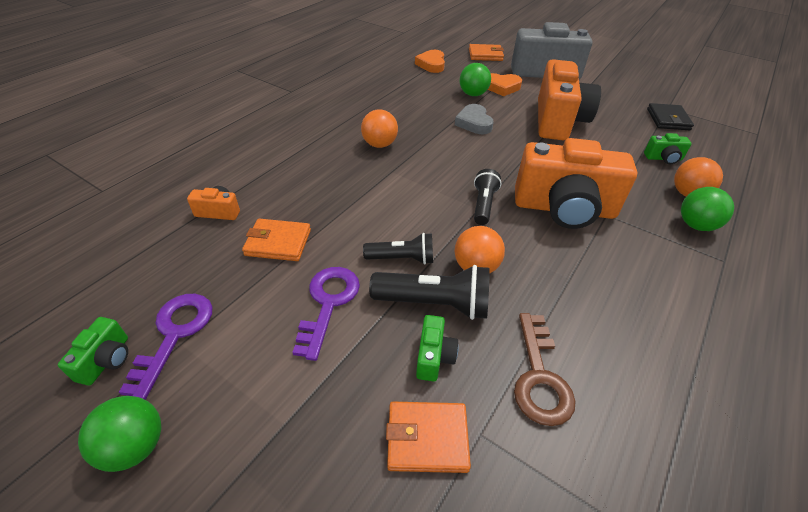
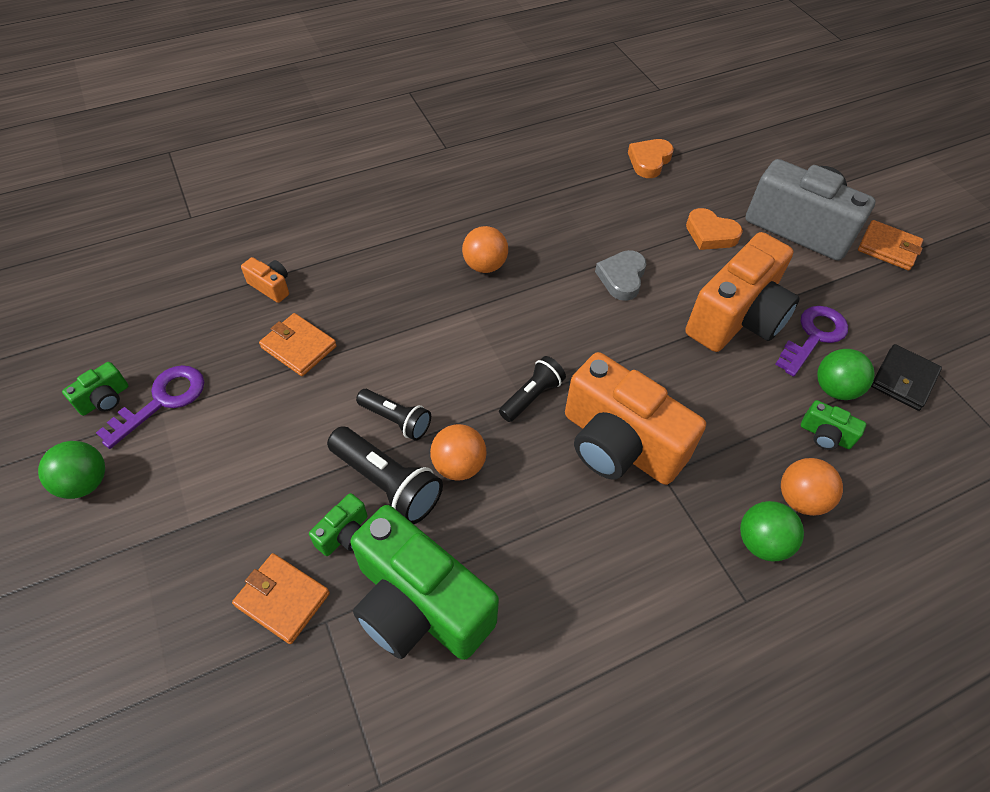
camera: 30 degrees right, 10 degrees up
purple key [292,267,360,361] -> purple key moved to [775,306,848,377]
green ball [460,63,491,96] -> green ball moved to [817,349,875,400]
orange wallet [469,44,504,61] -> orange wallet moved to [858,220,923,270]
brown key [514,313,576,426] -> green camera [350,505,499,660]

